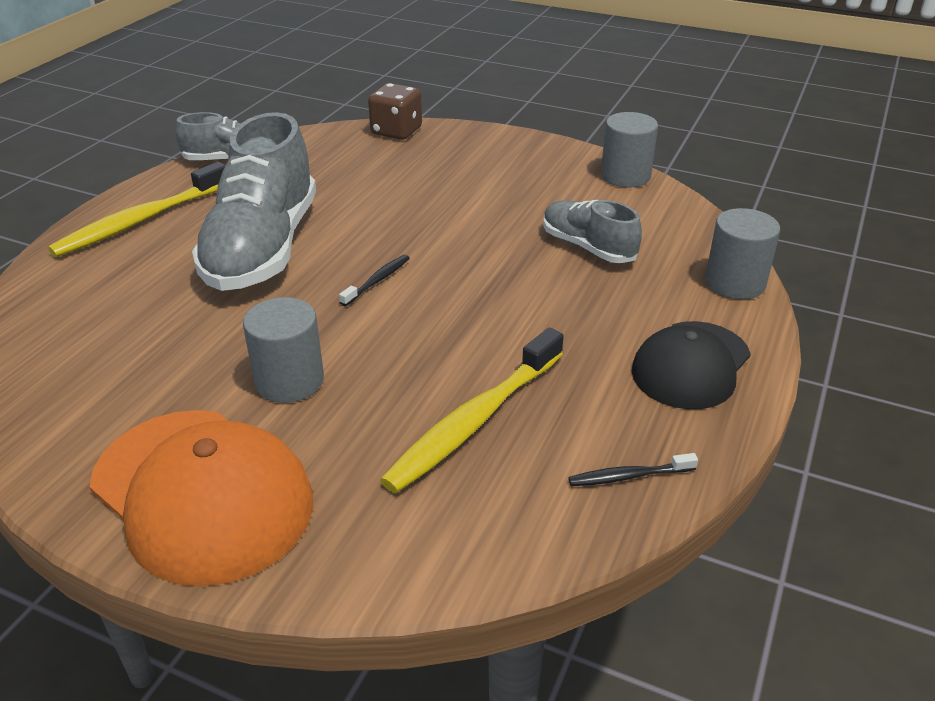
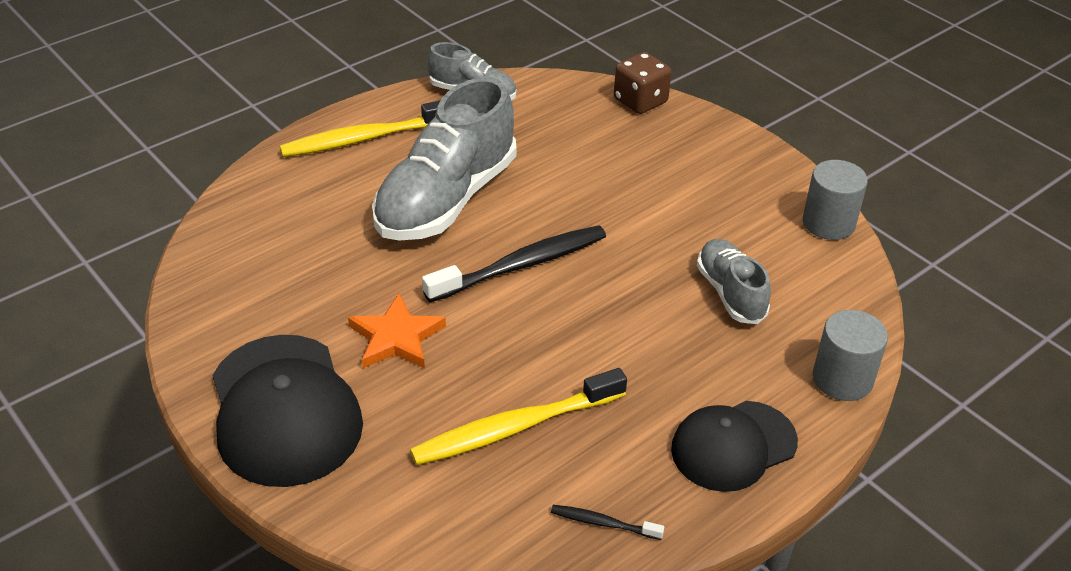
camera: 25 degrees right, 5 degrees up
orange cap [90,410,313,587] -> black cap [212,335,363,487]
grey cylinder [243,297,324,403] -> orange star [348,294,446,368]
black toothbrush [339,255,410,306] -> black toothbrush [422,225,606,302], size x2.15

